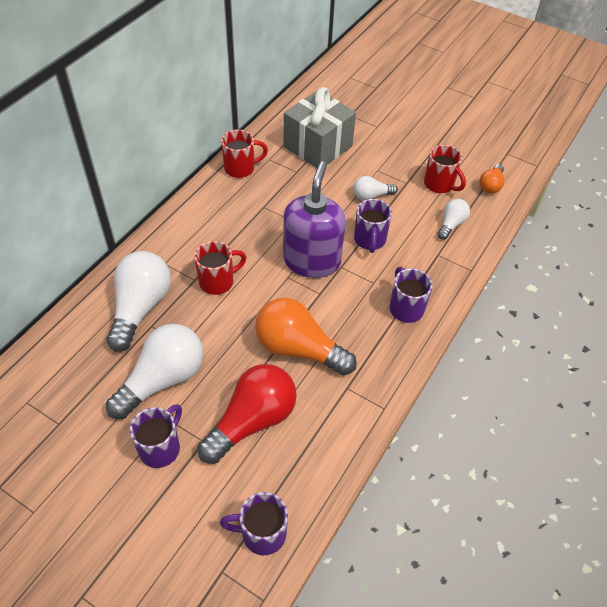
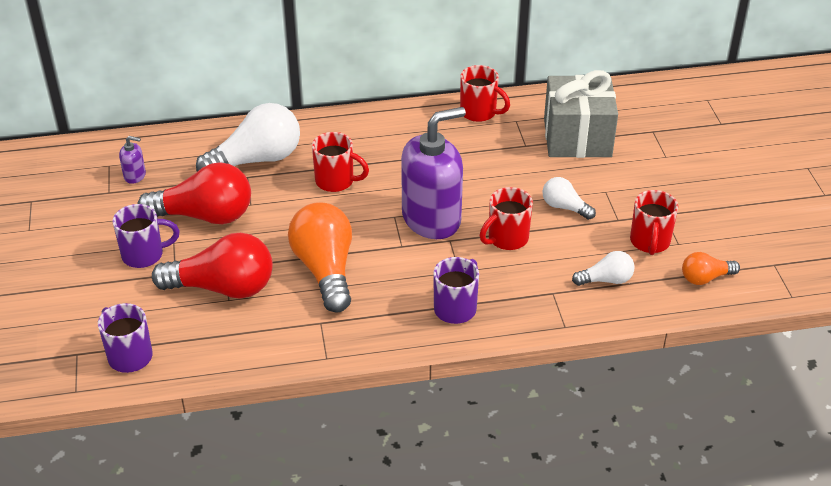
camera: 50 degrees right, 10 degrees down
white light bulb [106,324,203,419] -> red light bulb [137,162,251,224]
purple mug [354,199,392,253] -> red mug [480,187,533,250]
none -> purple soap dispenser [119,136,146,184]

